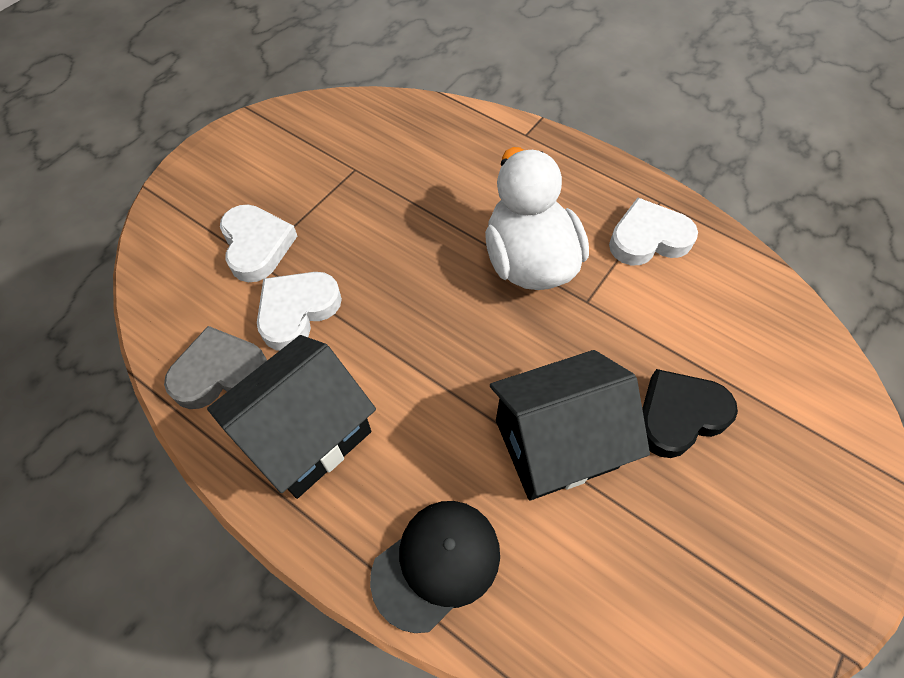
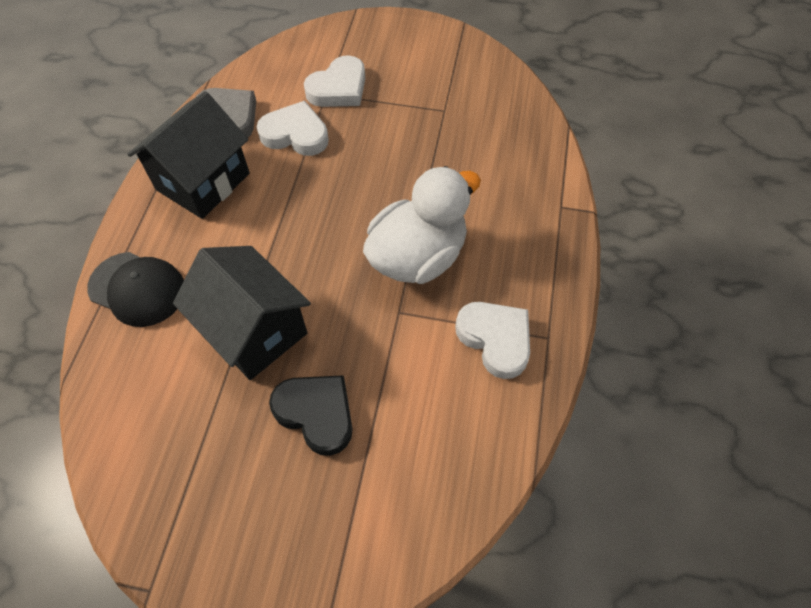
camera: 65 degrees right, 0 degrees up
black house [207,335,376,499] -> black house turned 75 degrees counterclockwise [127,91,250,219]

